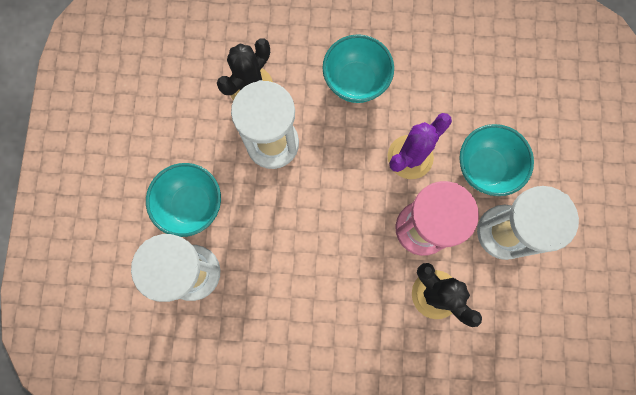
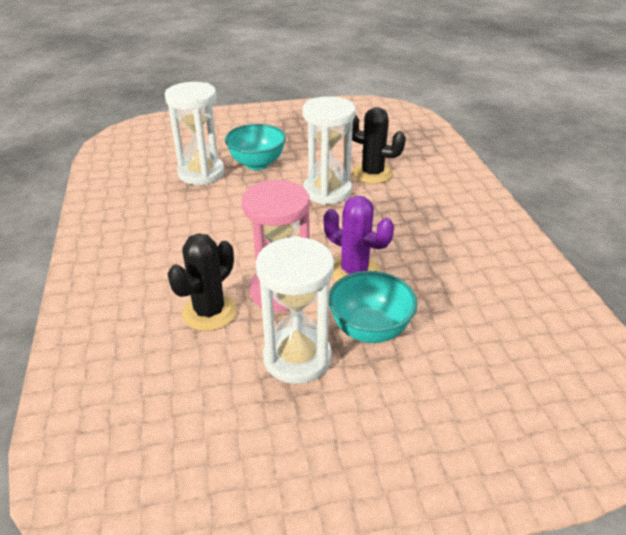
camera: 75 degrees right, 40 degrees down
turquoise bowl [322,34,394,103] -> none

